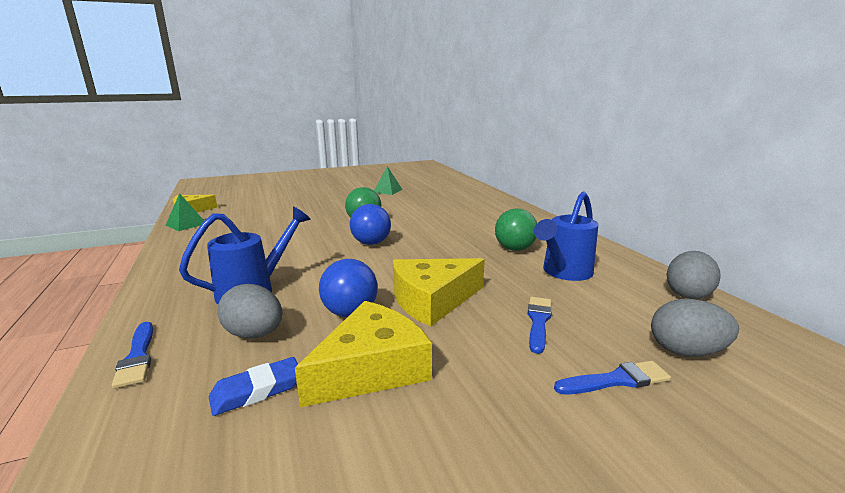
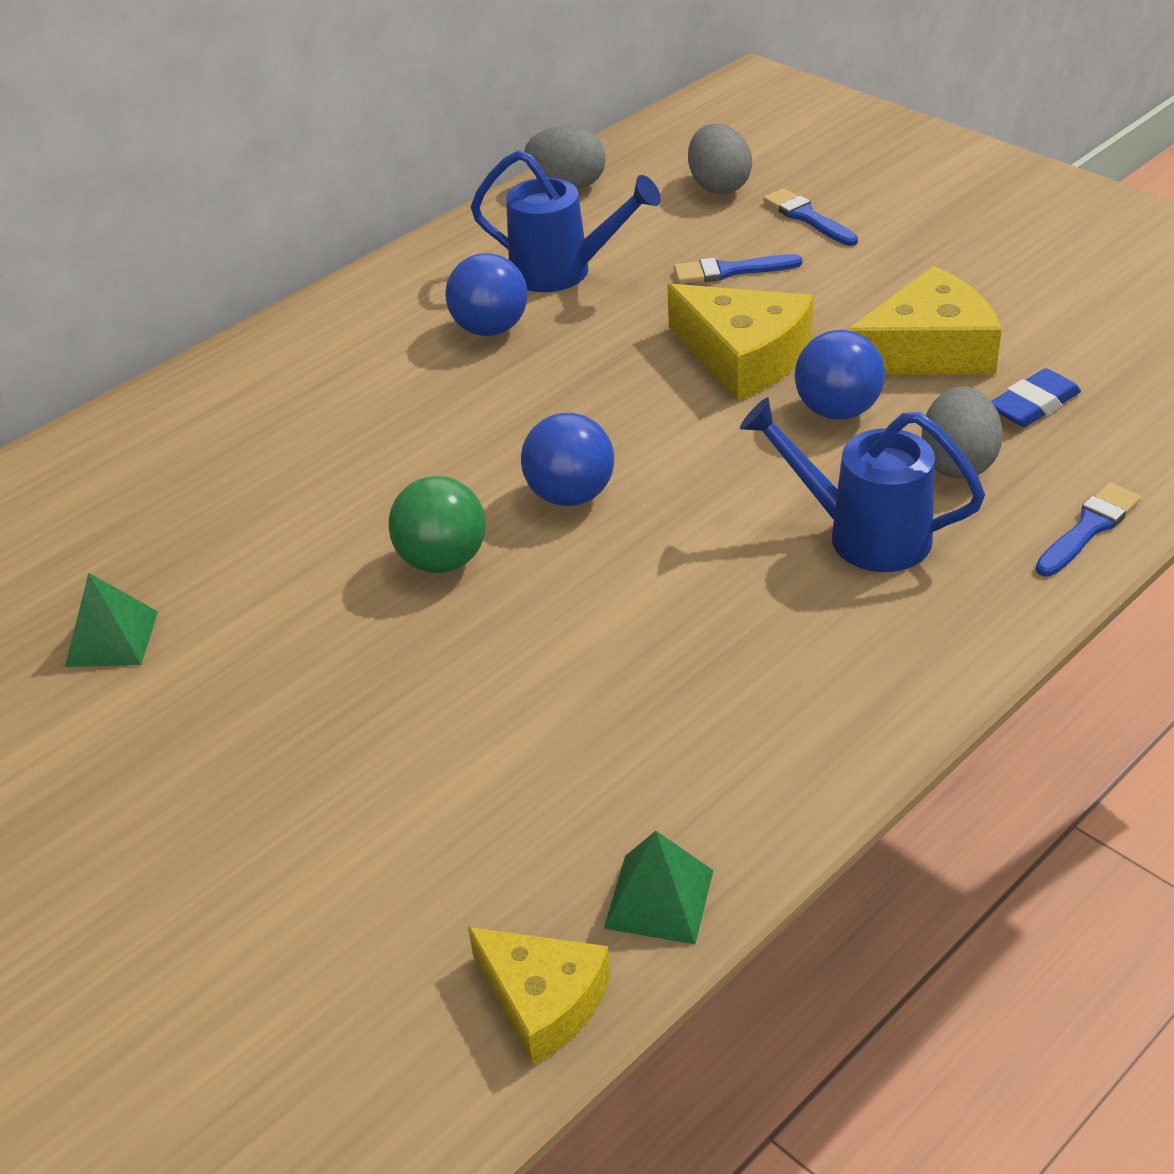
camera: 110 degrees left, 20 degrees up
blue eraser [209,357,298,416] -> blue eraser turned 75 degrees counterclockwise [991,368,1081,427]
yellow cheese [295,301,432,407] -> yellow cheese turned 135 degrees clockwise [847,266,1002,375]
green ball [495,208,537,251] -> blue ball [445,253,528,336]

